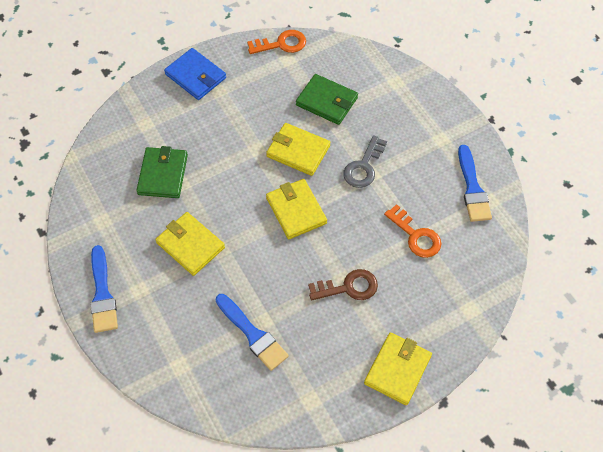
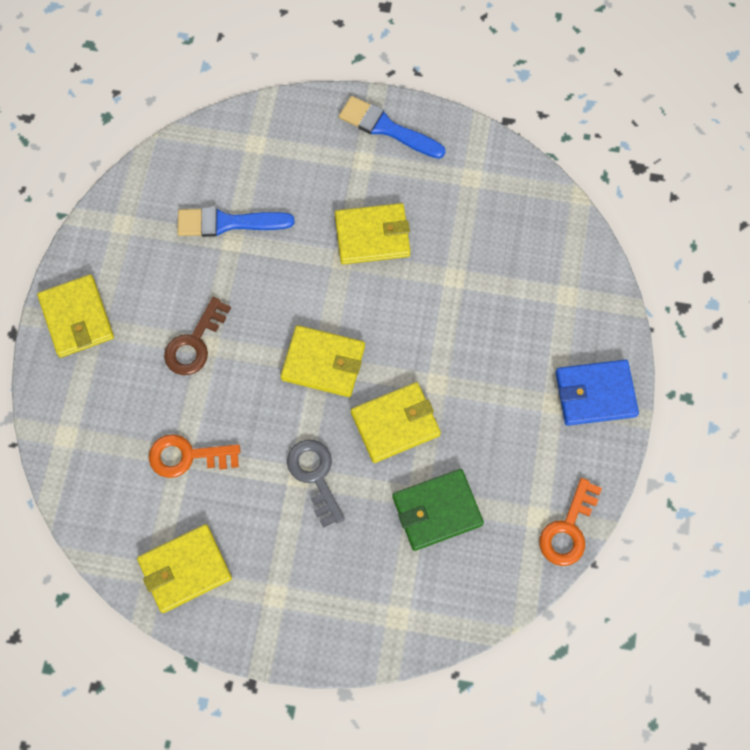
camera: 130 degrees right, 10 degrees up
green wallet [136,146,188,198] -> none
blue brush [458,145,492,222] -> yellow wallet [137,524,232,613]

